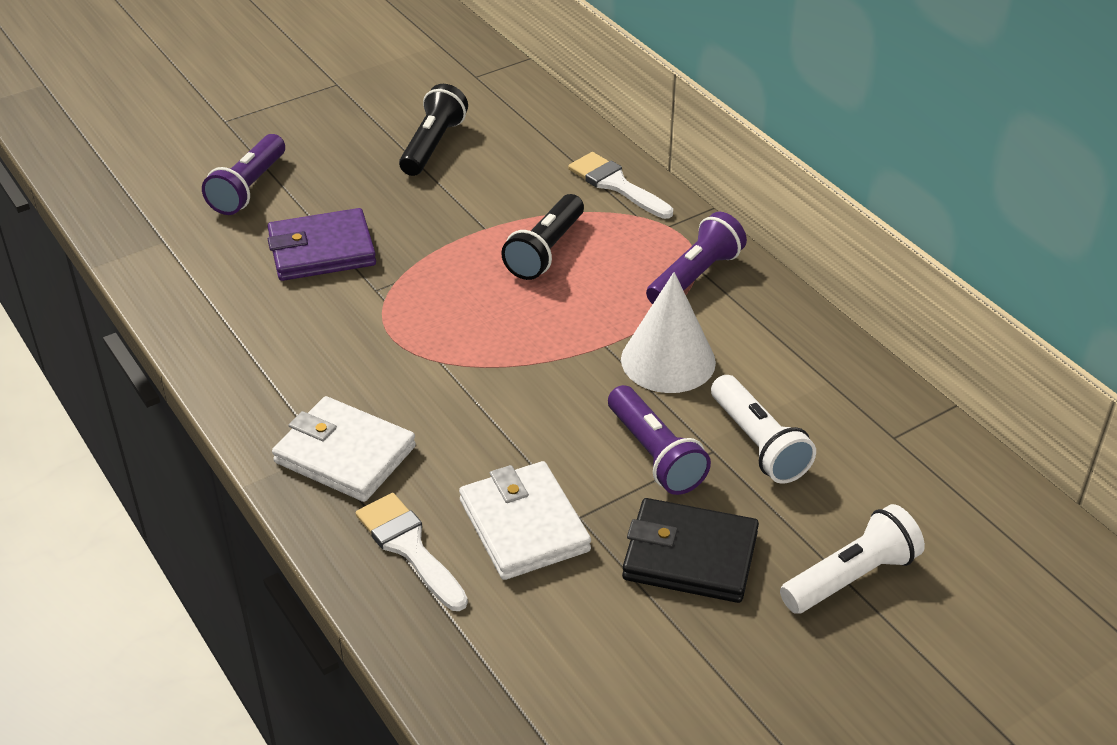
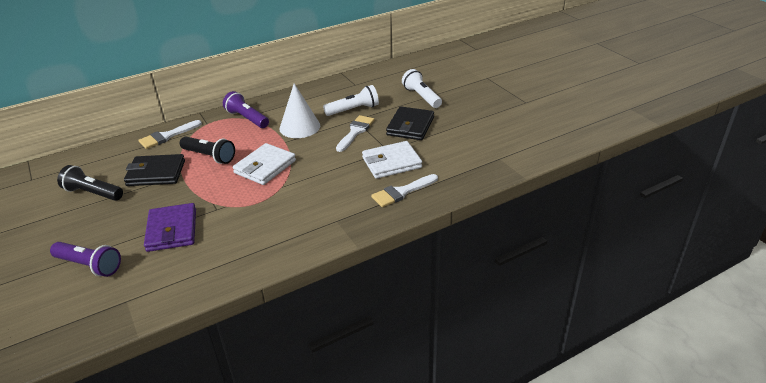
camera: 85 degrees left, 5 degrees down
white wallet [272,396,416,502] -> white wallet moved to [233,143,296,185]
purple flashlight [608,385,711,495] -> white brush [336,115,375,152]
none -> black wallet [124,154,185,186]

